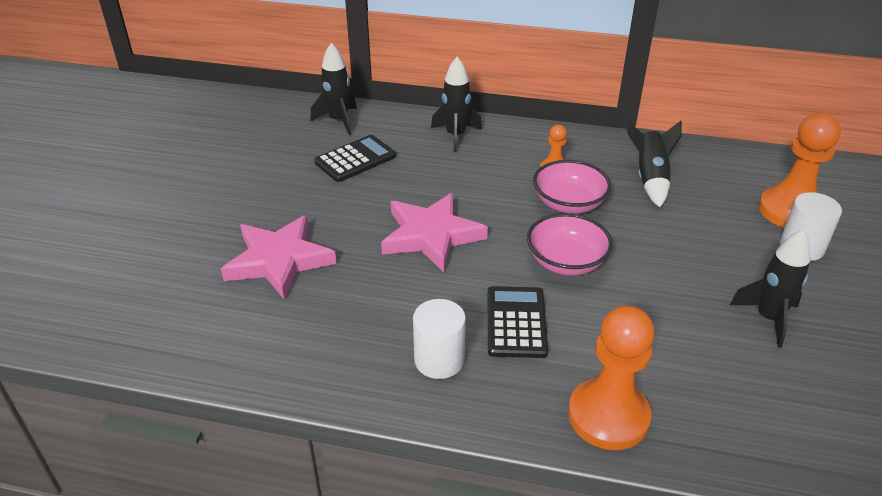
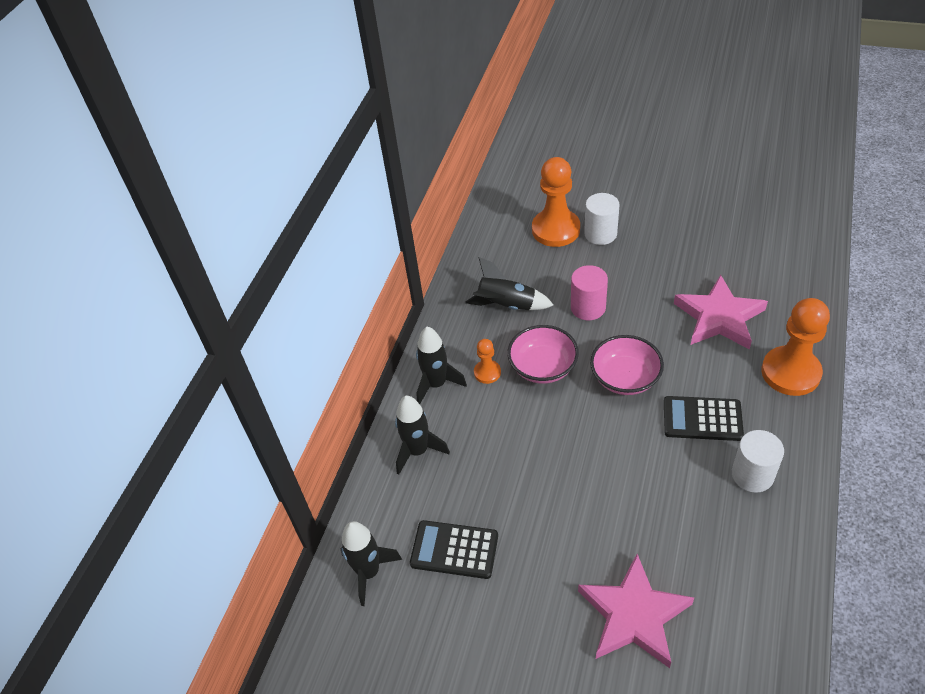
camera: 80 degrees left, 10 degrees up
black calculator [314,135,396,182] -> black calculator turned 45 degrees counterclockwise [410,520,498,579]
pink star [381,193,488,272] -> pink star moved to [674,275,768,349]
black rocket [730,230,810,348] -> black rocket moved to [416,327,467,404]
none -> pink cylinder [571,265,608,320]

